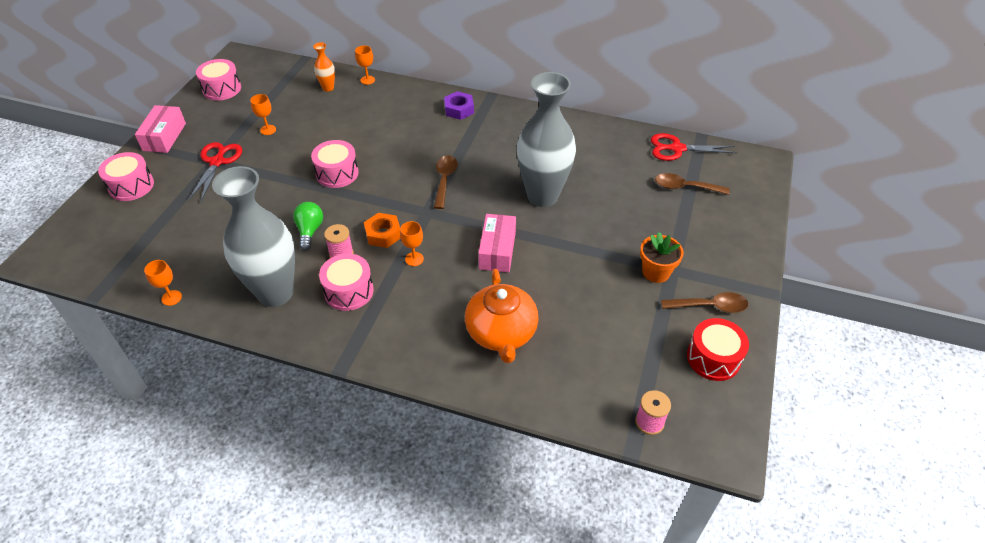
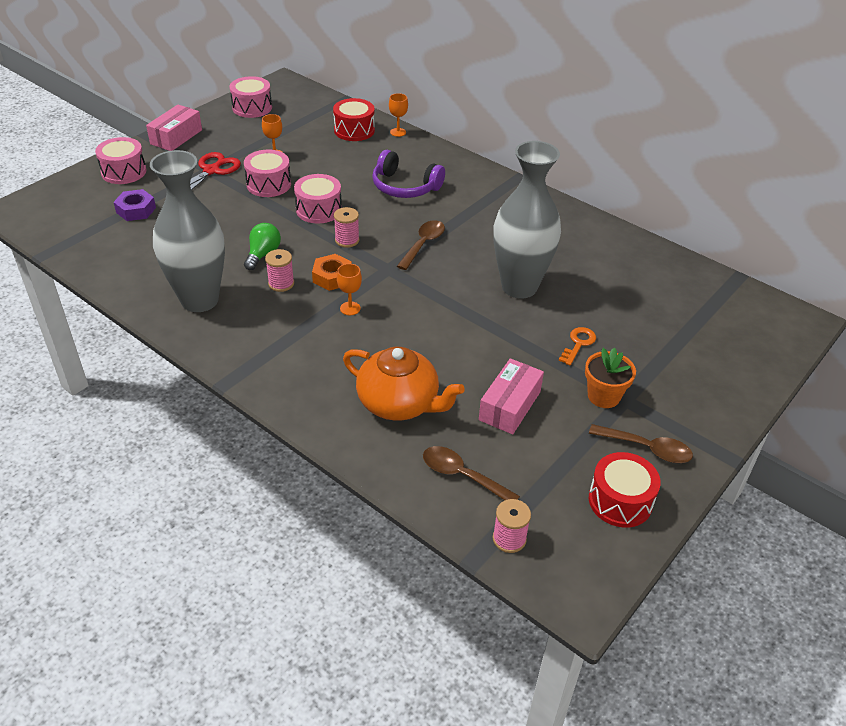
camera: 20 degrees right, 5 degrees down
orange goblet [144,260,182,306] -> none
orange vase [313,42,335,92] -> red drum [333,98,375,141]
pink drum [319,253,374,311] -> pink drum moved to [244,150,291,197]
purple nut [444,91,474,120] -> purple nut moved to [114,189,156,221]
orange teapot [465,269,538,363] -> orange teapot turned 75 degrees counterclockwise [343,347,465,421]
pink box [478,214,516,272] -> pink box moved to [479,358,544,434]
red scissors [651,133,737,161] -> none
brown spoon [655,173,730,195] -> brown spoon moved to [423,446,520,500]
none -> pink spool [334,207,359,248]
none -> purple headphones [372,150,445,198]
none -> orange key [559,327,596,366]

